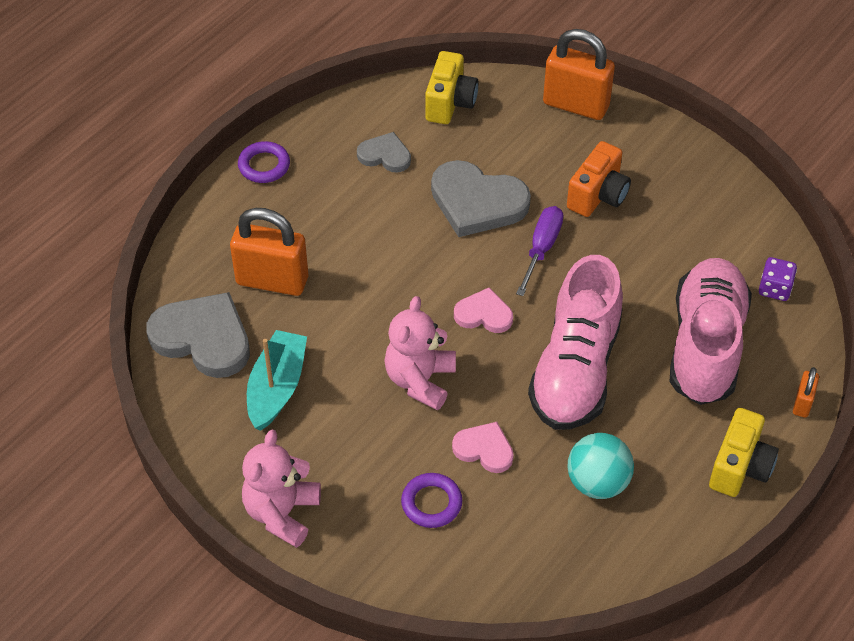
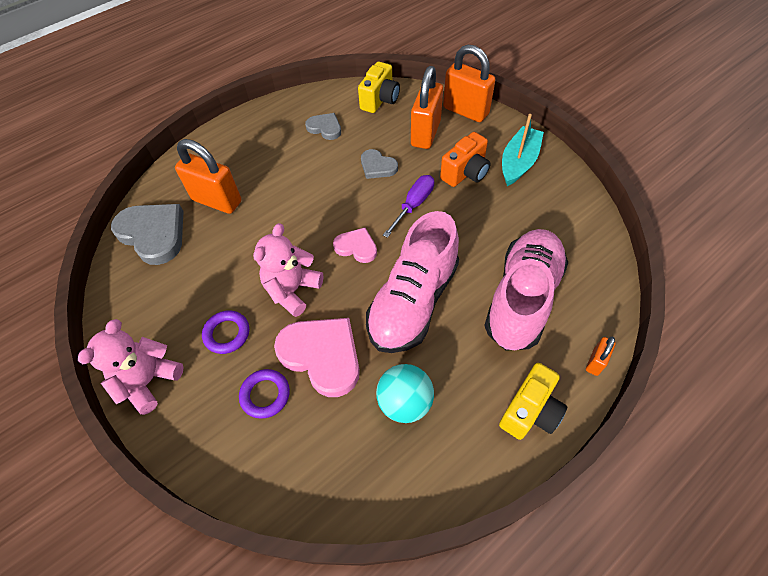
camera: 15 degrees right, 5 degrees up
purple ring [238,141,290,183] -> purple ring moved to [202,310,249,354]
turquoise boat [247,330,307,431] -> turquoise boat moved to [502,114,544,186]
grey heart [431,160,531,237] -> grey heart [361,149,398,179], size x0.55
pink heart [452,422,514,473] -> pink heart [274,318,360,397], size x1.81
purple dice [759,257,797,301] -> none
none -> orange padlock [411,66,443,149]

